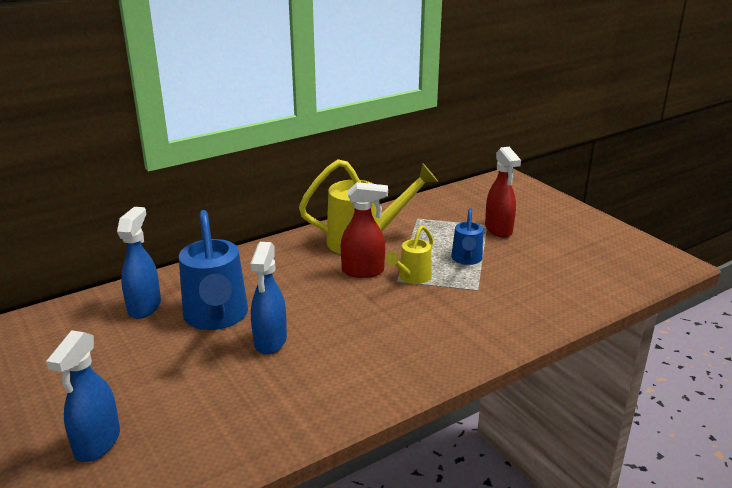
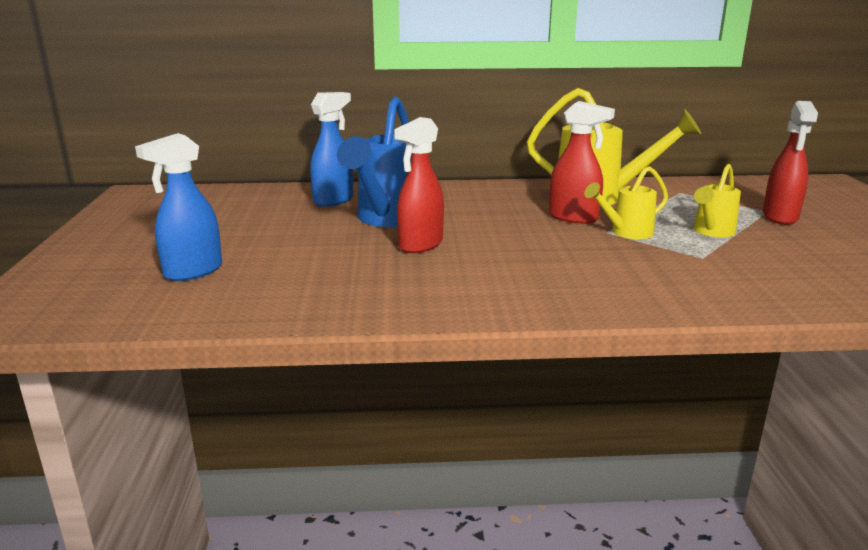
camera: 30 degrees right, 5 degrees down
blue spray bottle [250,242,287,354] -> red spray bottle [394,117,444,253]
blue watering can [451,208,483,265] -> yellow watering can [693,164,741,237]

